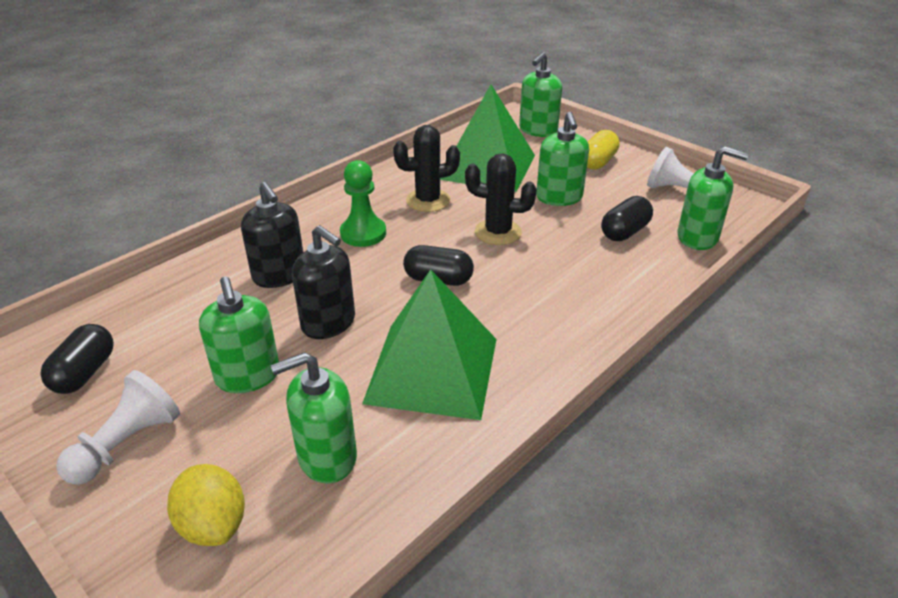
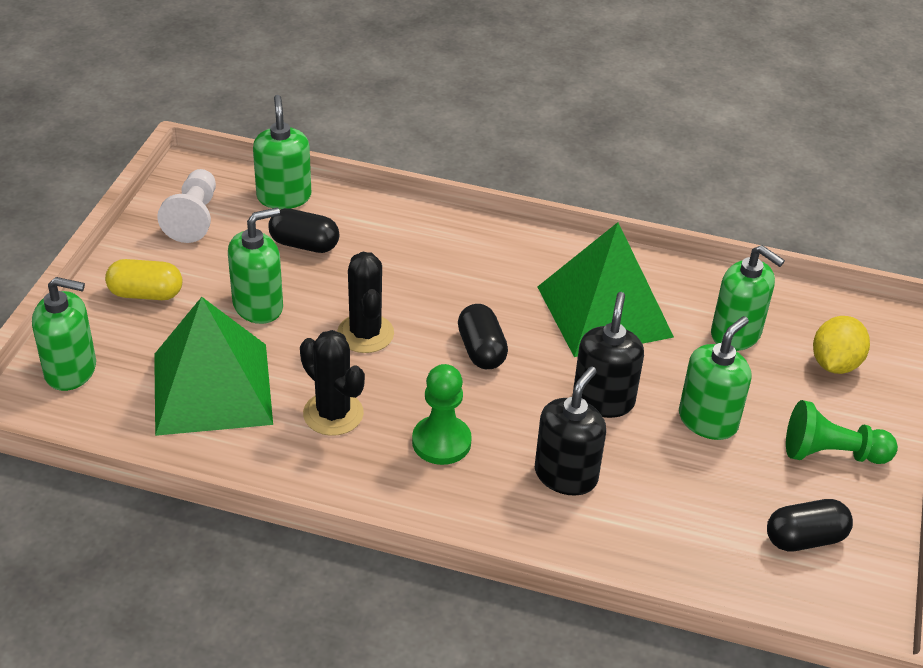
camera: 120 degrees left, 5 degrees up
white pawn [56,370,180,485] -> green pawn [786,400,898,464]

